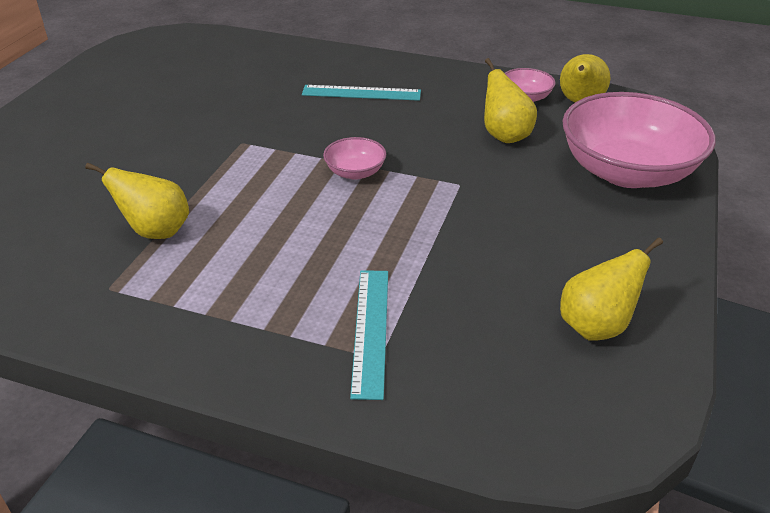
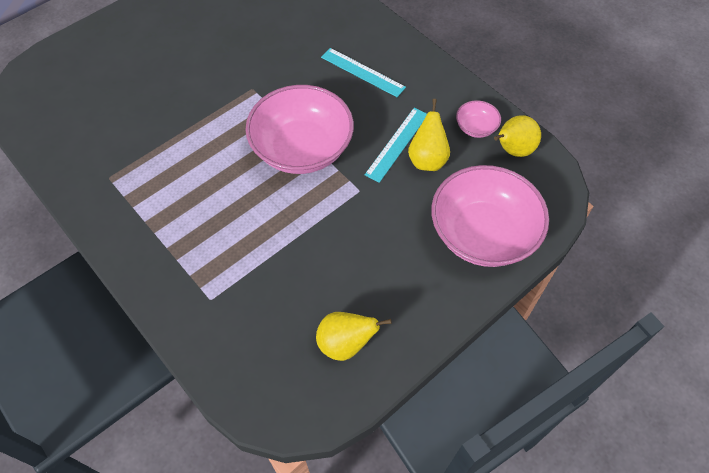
camera: 30 degrees right, 20 degrees up
yellow pear [85,163,189,239] -> none
pink bowl [323,137,386,180] -> pink bowl [245,85,354,174], size x2.29
turquoise ruler [350,270,388,400] -> turquoise ruler moved to [365,108,427,183]

